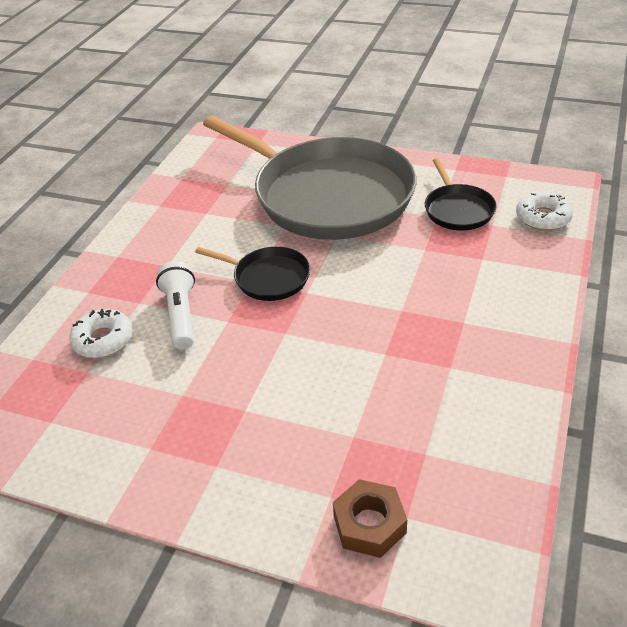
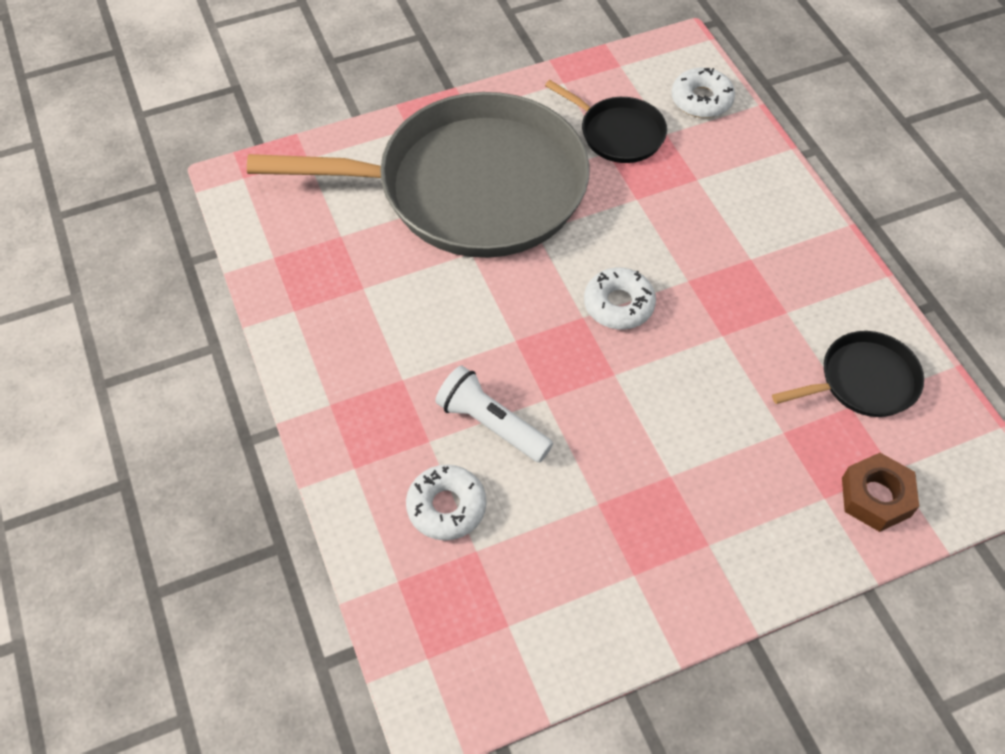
camera: 45 degrees left, 15 degrees up
black pan [195,247,310,301] -> black pan moved to [772,331,924,417]
none -> white donut [584,268,656,330]

